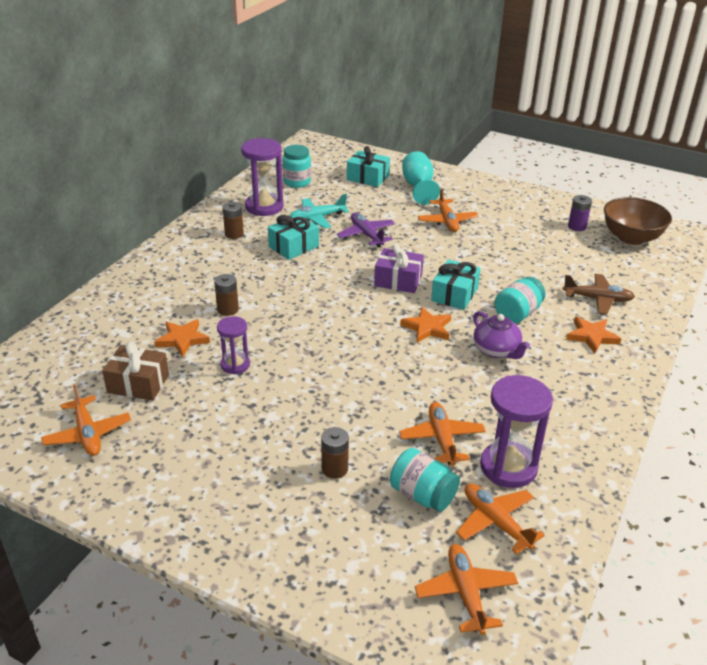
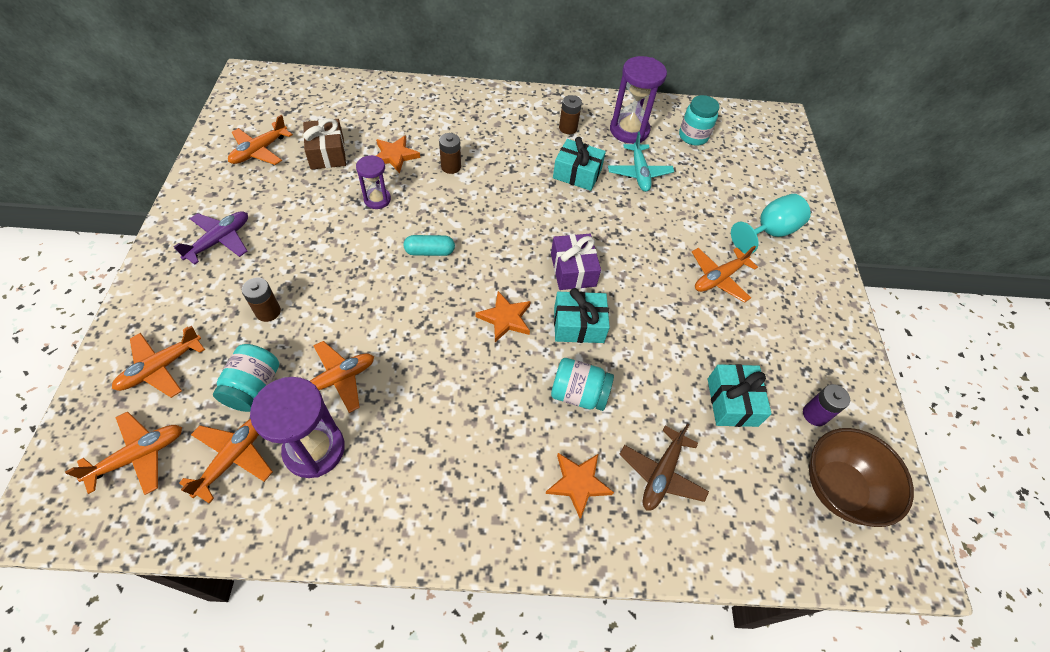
camera: 60 degrees right, 20 degrees up
turquoise plane [290,194,349,228] -> turquoise plane turned 135 degrees counterclockwise [608,132,674,192]
purple plane [337,213,396,247] -> purple plane moved to [174,211,248,265]
turquoise gift [347,146,390,187] -> turquoise gift moved to [708,364,772,427]
purple teapot [473,311,530,359] -> none
brown plane [562,274,635,315] -> brown plane turned 45 degrees clockwise [619,423,709,511]
none -> orange plane [112,326,205,398]
none -> turquoise capsule [404,235,455,256]

